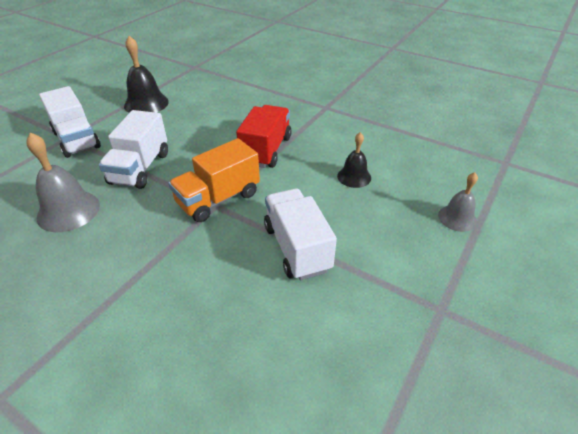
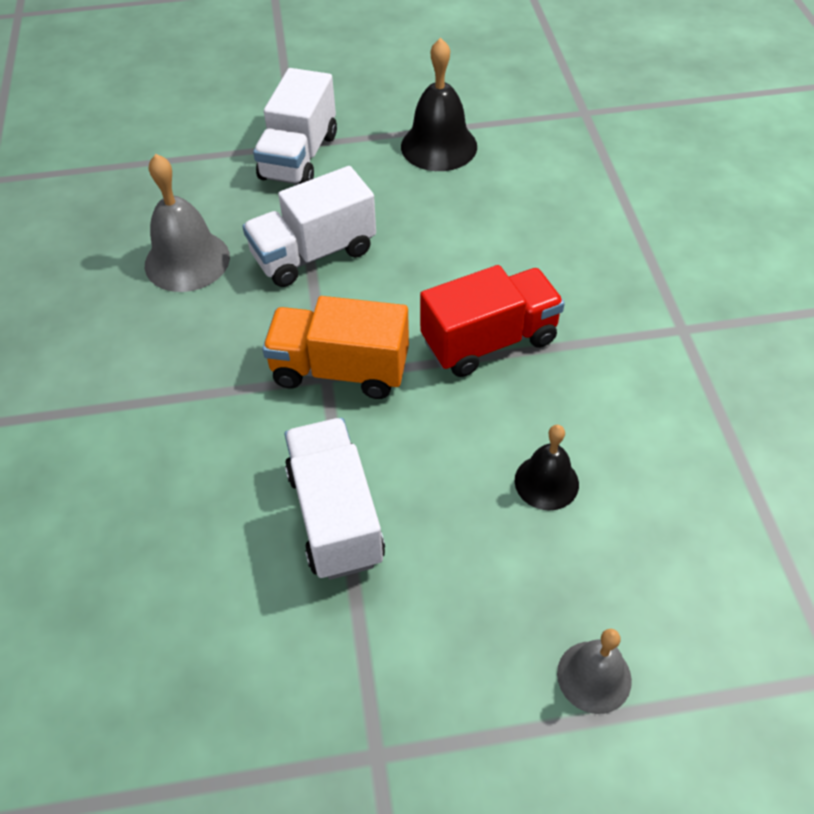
camera: 50 degrees right, 10 degrees up
white truck [264,189,337,280] -> white truck turned 45 degrees counterclockwise [285,418,385,580]

